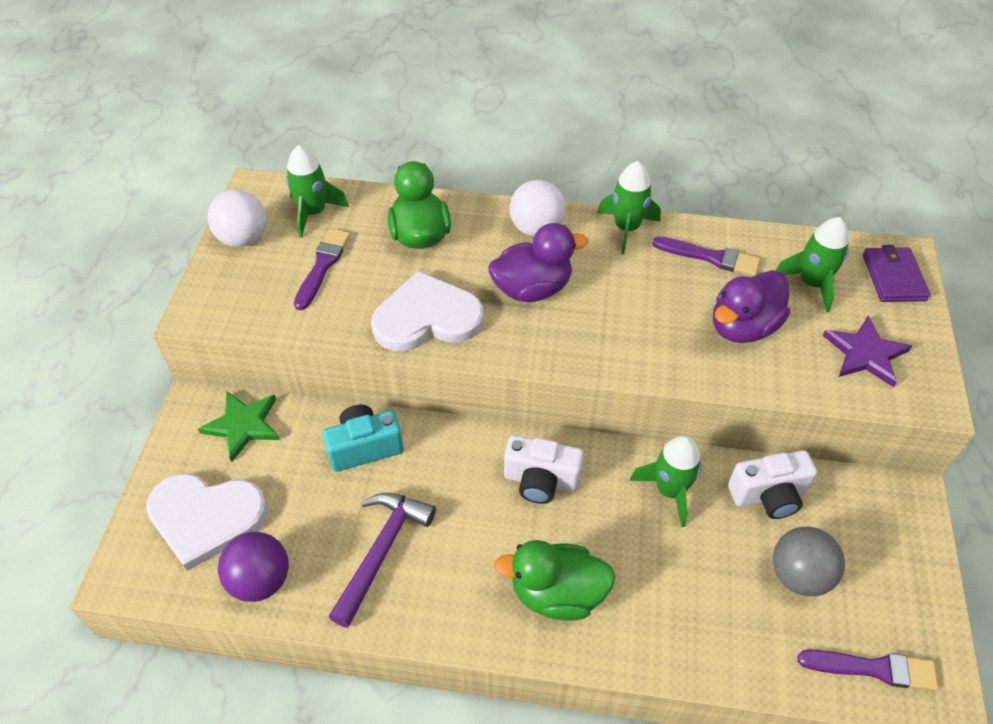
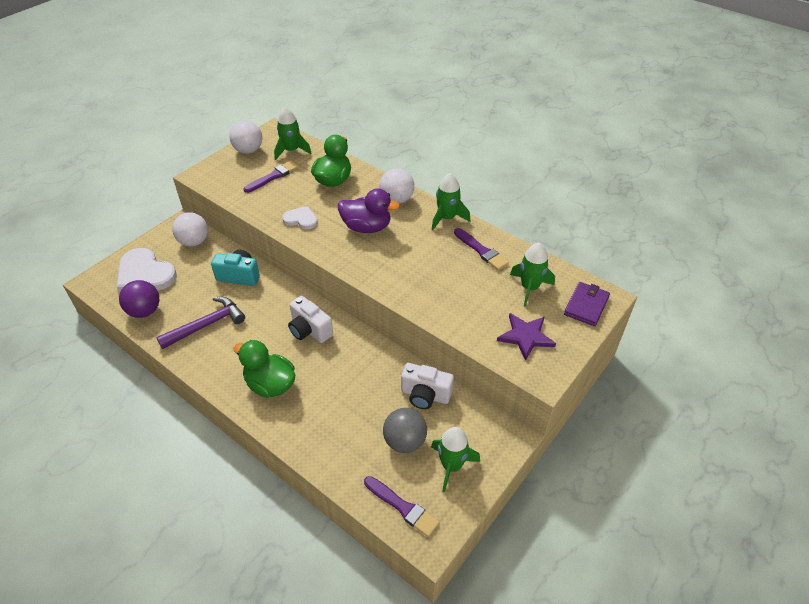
camera: 30 degrees right, 5 degrees down
green star [198,391,280,462] -> white ball [172,212,208,247]
white heart [371,271,484,351] -> white heart [282,206,318,229], size x0.54
green rocket [630,436,702,527] -> green rocket moved to [431,427,480,492]
purple duck [713,270,790,343] -> none

